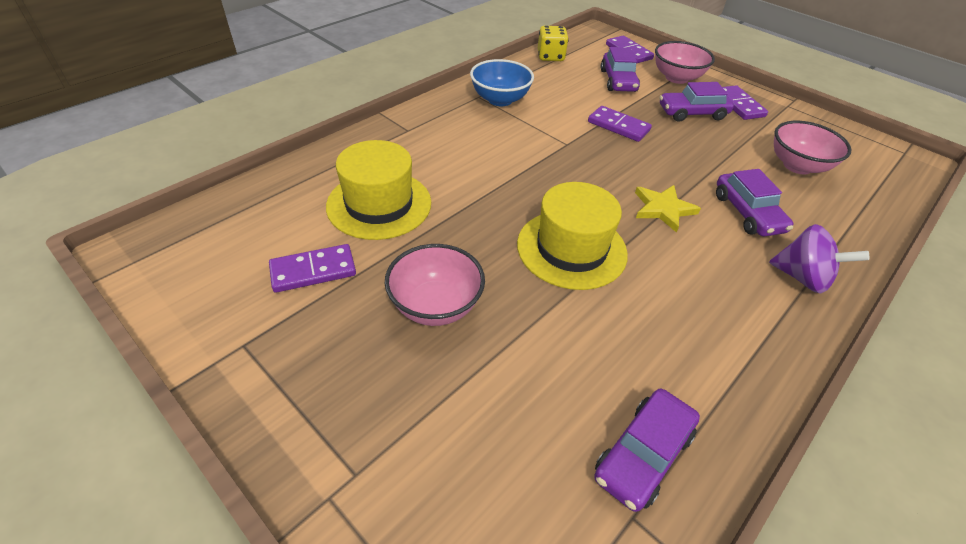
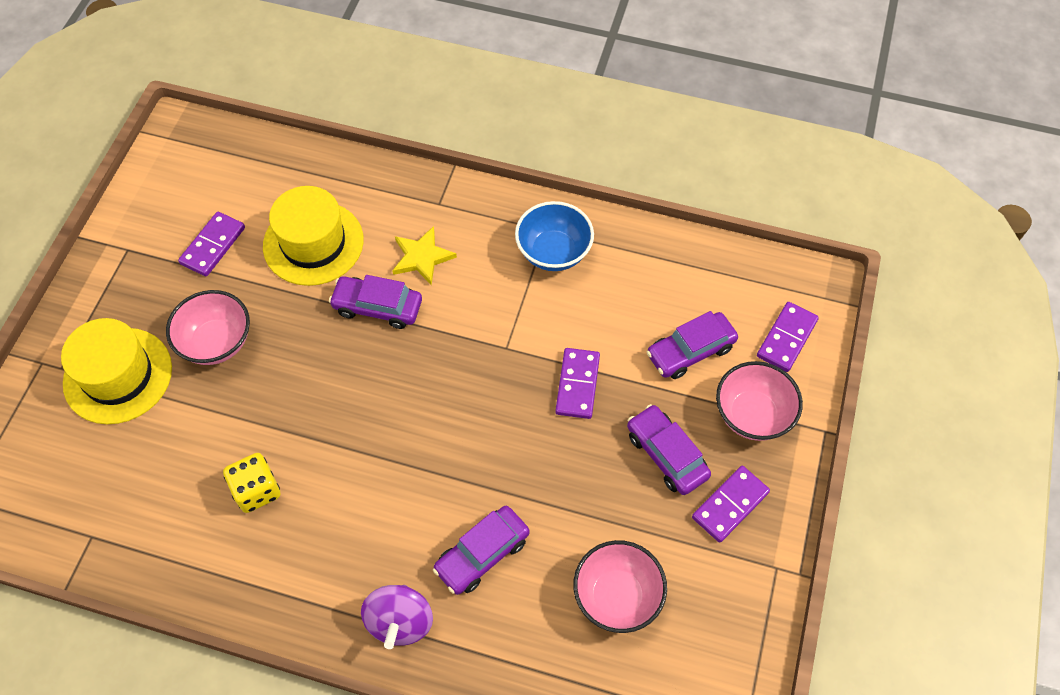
camera: 65 degrees right, 15 degrees up
purple domino [269,244,356,293] -> purple domino turned 75 degrees clockwise [178,212,245,276]
yellow hat [517,182,628,290] -> yellow hat moved to [61,318,172,424]
yellow dice [538,26,569,61] -> yellow dice moved to [223,453,280,513]
purple car [594,389,700,512] -> purple car moved to [329,275,422,329]
yellow star [635,185,701,233] -> yellow star moved to [392,226,457,286]

